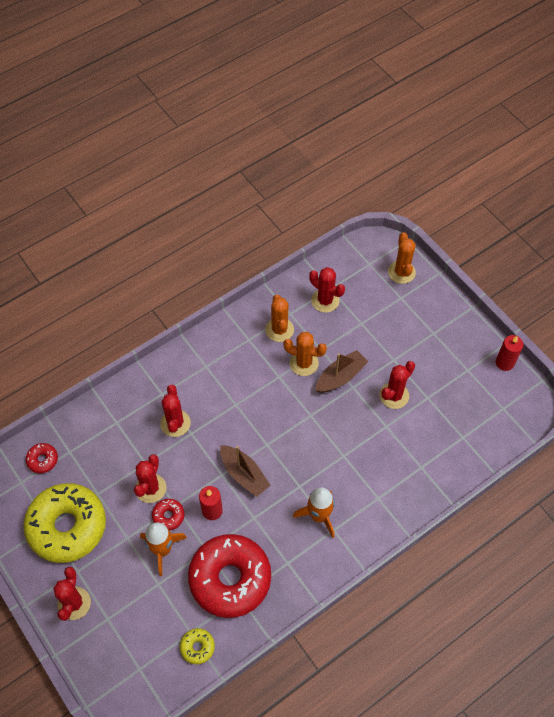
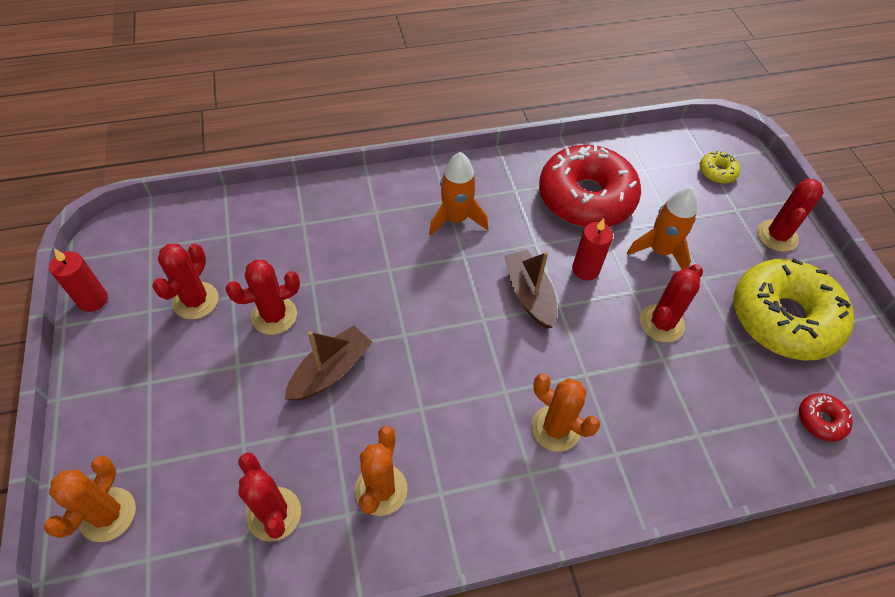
camera: 160 degrees left, 5 degrees down
red donut [152,499,185,531] -> none
red cactus [160,385,191,437] -> red cactus moved to [152,244,218,319]
yellow donut [180,628,215,664] -> yellow donut moved to [700,151,740,183]
orange cactus [284,332,327,376] -> orange cactus moved to [531,373,600,452]
brown boat [315,350,368,393] -> brown boat turned 150 degrees clockwise [285,325,372,401]

